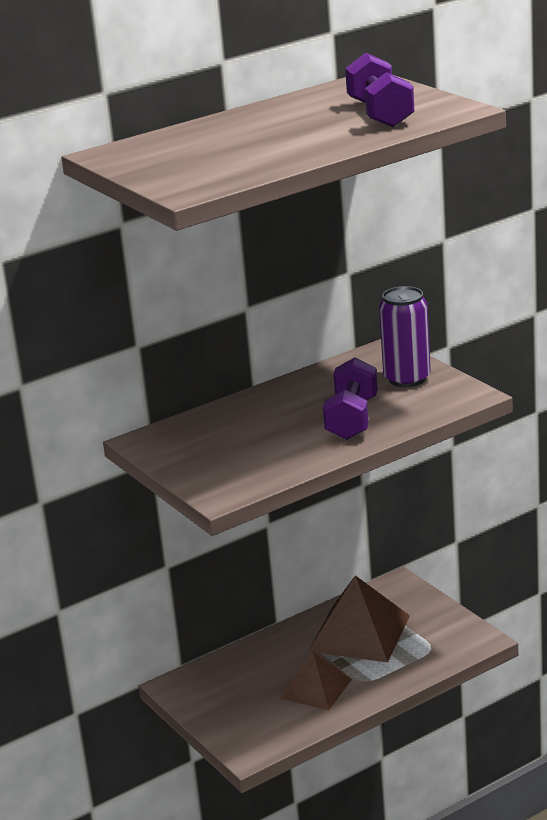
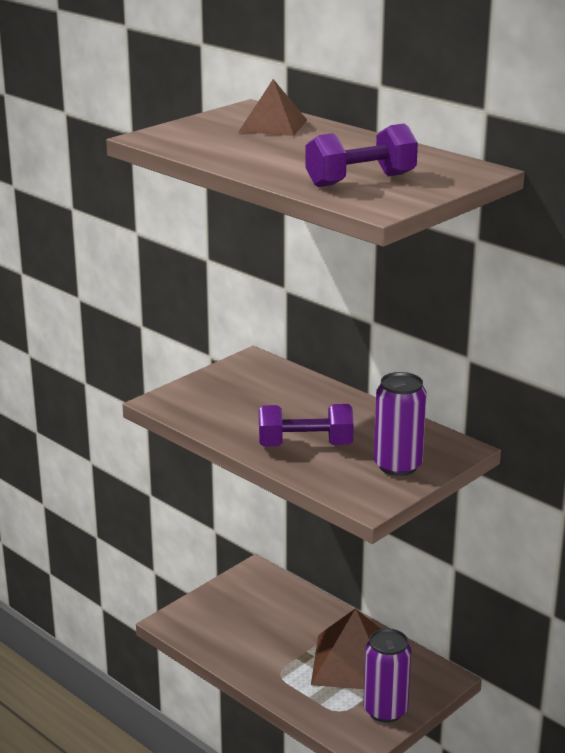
camera: 75 degrees right, 0 degrees up
brown pyramid [280,651,352,710] -> brown pyramid moved to [239,79,307,136]
none -> purple can [363,628,411,723]

